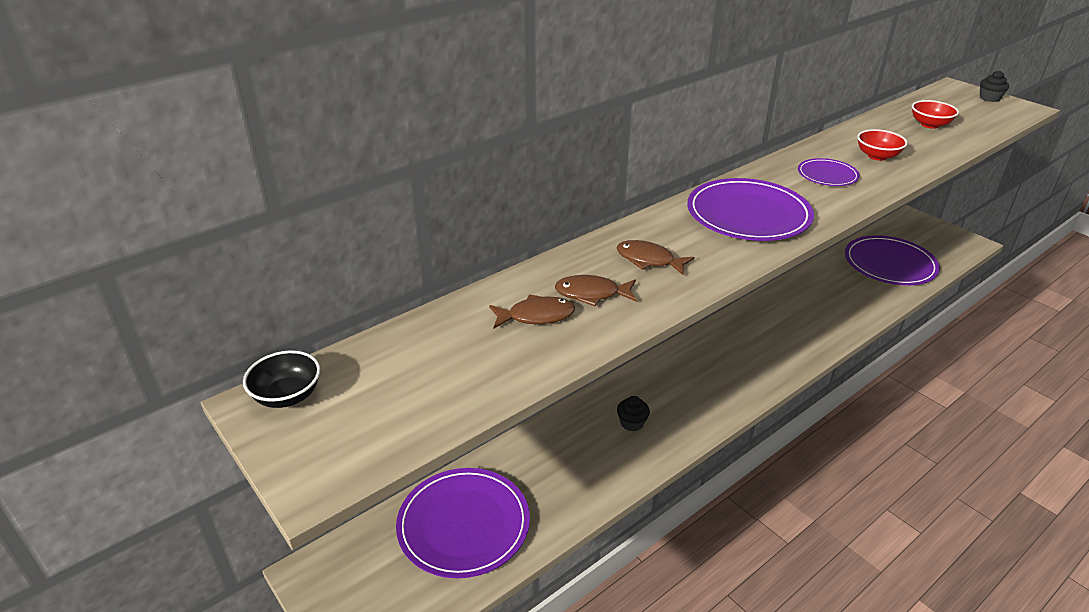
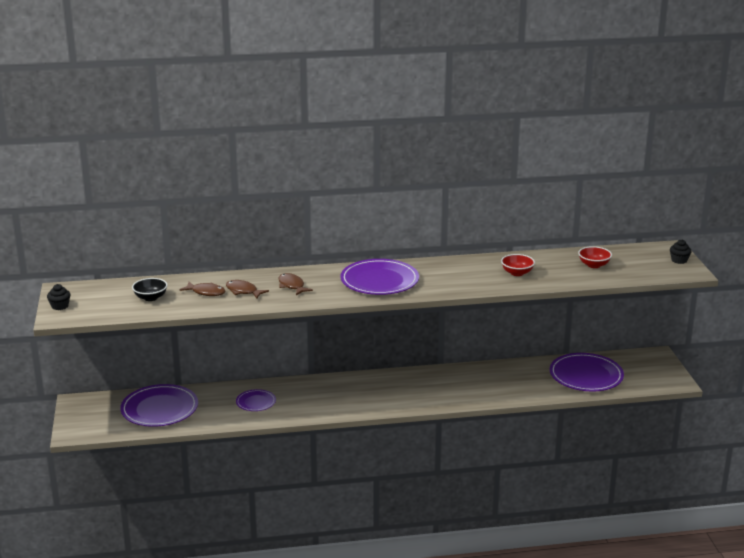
camera: 30 degrees right, 10 degrees down
black bowl [243,351,320,408] -> black bowl moved to [132,278,167,301]
black cupcake [617,396,650,431] -> black cupcake moved to [47,284,71,310]
purple plate [798,158,860,186] -> purple plate moved to [236,389,276,411]

